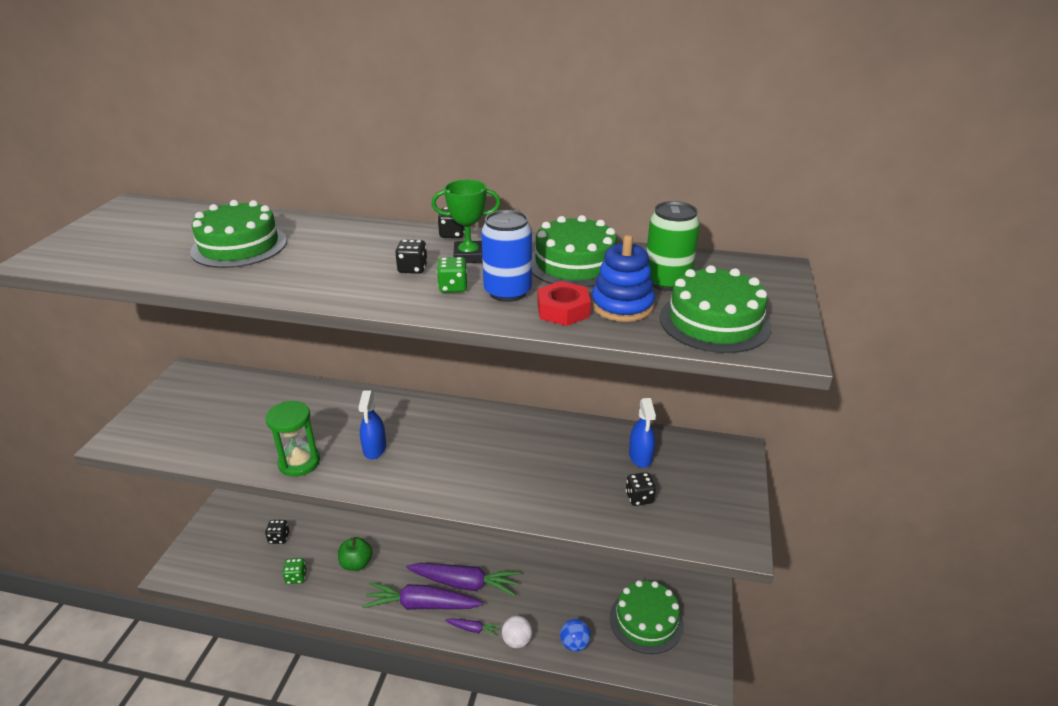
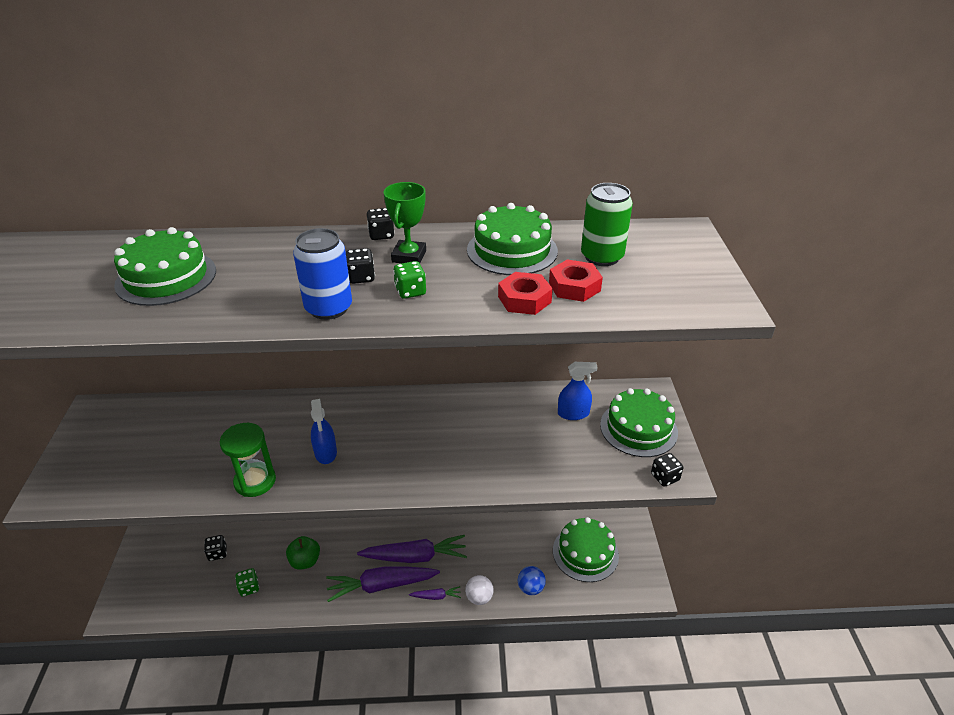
camera: 15 degrees left, 5 degrees up
green trophy [432,180,501,263] -> green trophy turned 60 degrees counterclockwise [383,182,426,263]
blue can [481,210,532,302] -> blue can moved to [293,228,352,320]
blue stacking toy [591,235,655,322] -> red nut [549,259,603,302]
black dice [626,472,656,506] -> black dice moved to [651,453,683,487]
blue spray bottle [629,398,656,468] -> blue spray bottle turned 75 degrees counterclockwise [558,362,598,420]
green cake [660,265,771,353] -> green cake moved to [600,388,678,457]

